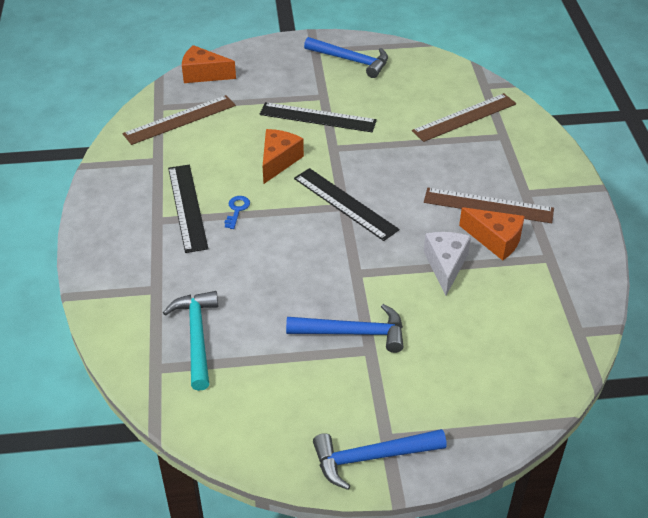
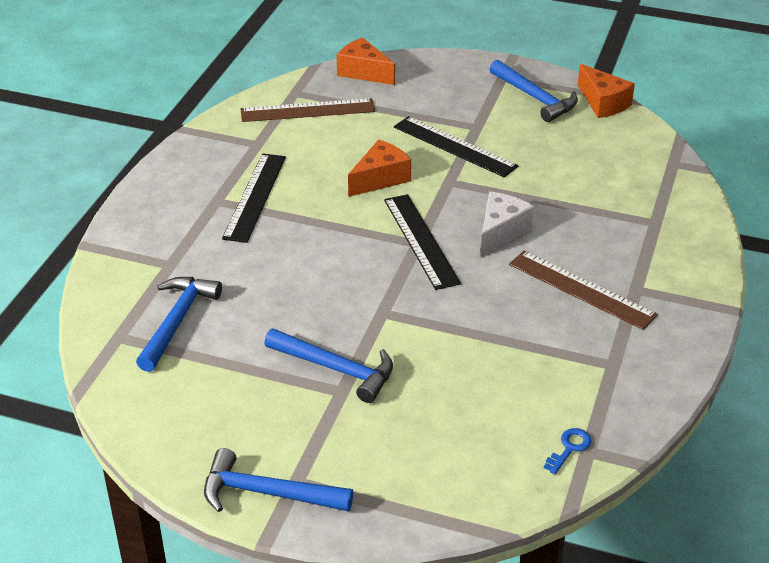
camera: 25 degrees right, 5 degrees down
turquoise hammer [163,291,218,391] -> blue hammer [136,277,222,372]
blue key [225,196,250,229] -> blue key moved to [544,428,592,474]
brown ruler [412,93,516,142] -> none
white cheese [424,232,471,296] -> white cheese moved to [481,192,534,257]
orange cheese [459,207,525,260] -> orange cheese moved to [578,64,635,118]

